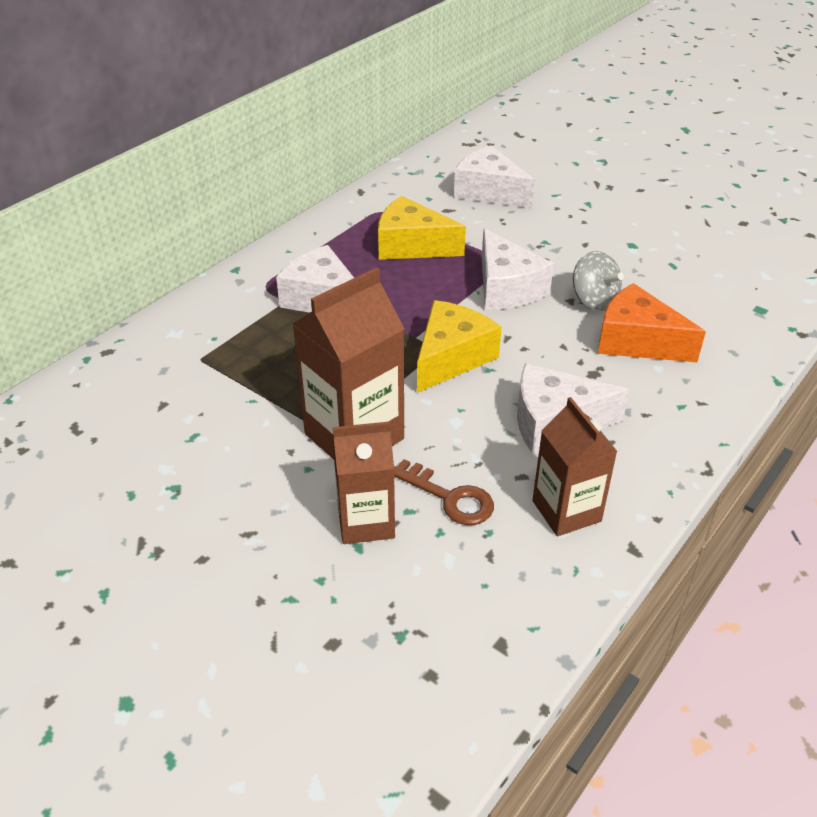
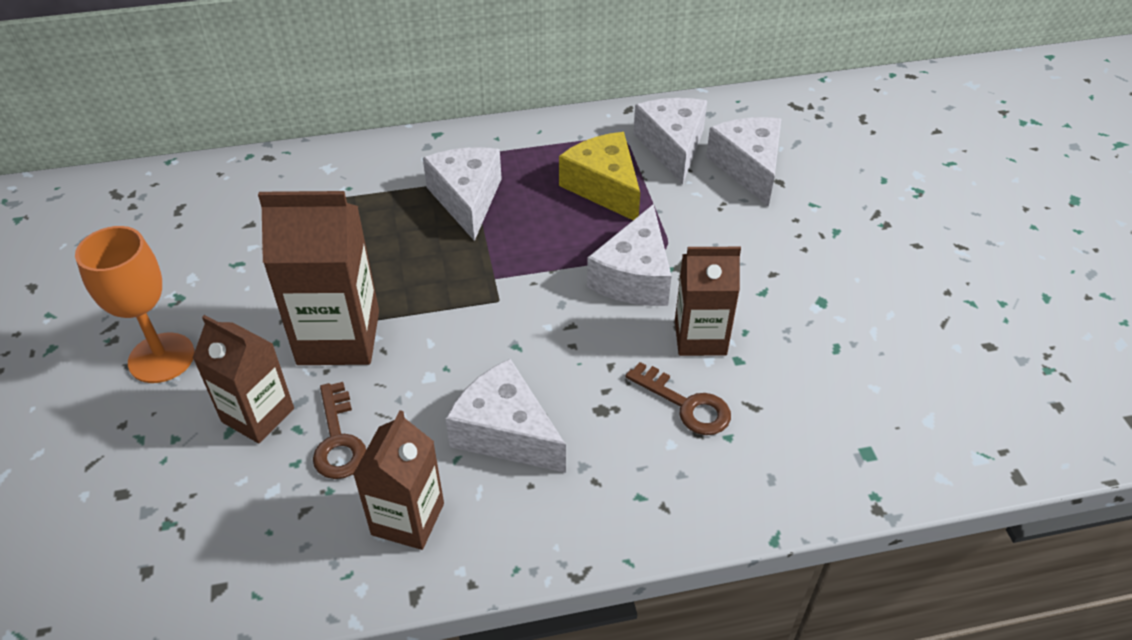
camera: 40 degrees right, 5 degrees up
yellow cheese [417,300,502,393] -> none
grey spinning top [573,251,624,311] -> brown carton [675,247,741,356]
orange cheese [598,283,706,362] -> brown key [625,362,731,435]
none -> orange goblet [75,226,195,383]
none -> white cheese [633,98,707,184]

